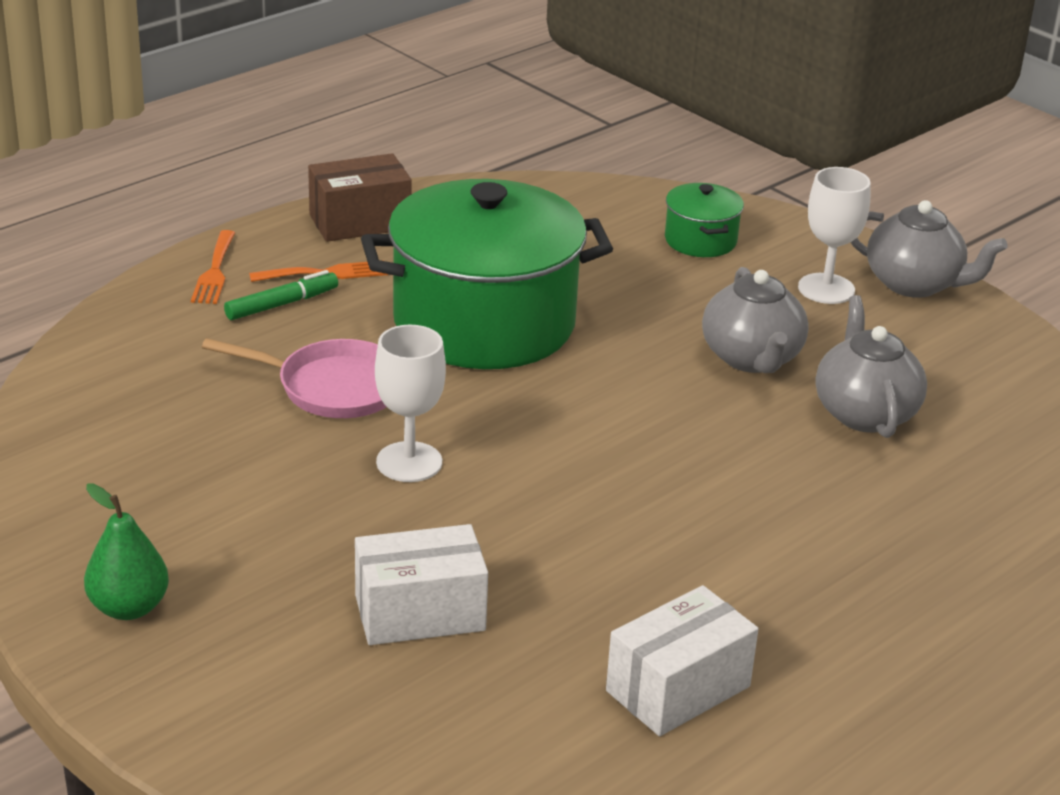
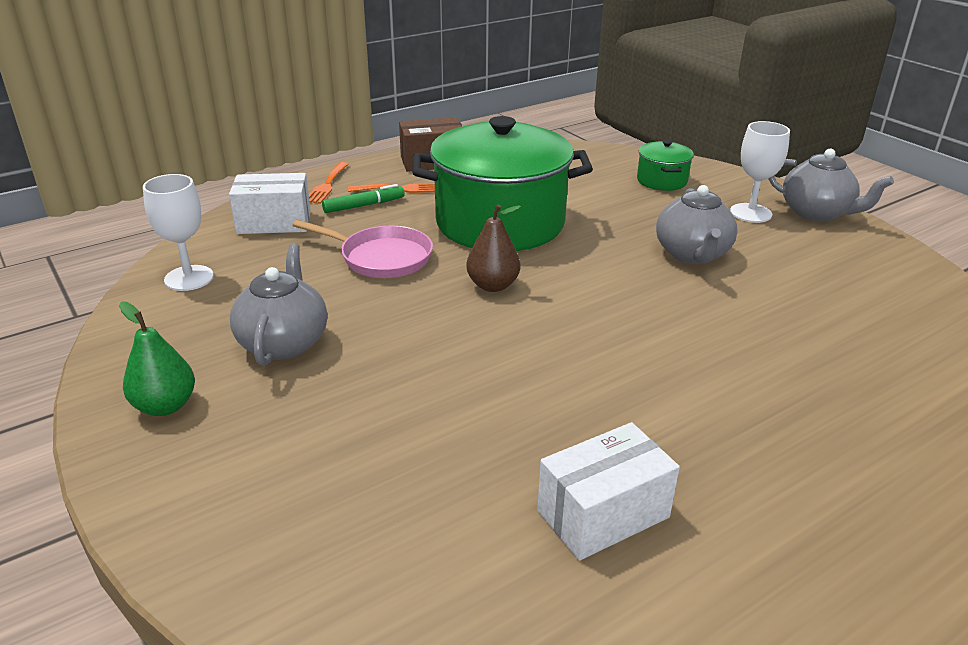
camera: 10 degrees right, 0 degrees up
white box [355,524,488,645] -> white box moved to [229,173,311,234]
white goblet [375,325,446,482] -> white goblet moved to [143,174,214,291]
grey teapot [816,295,927,438] -> grey teapot moved to [230,244,327,366]
none -> brown pear [466,204,521,292]

